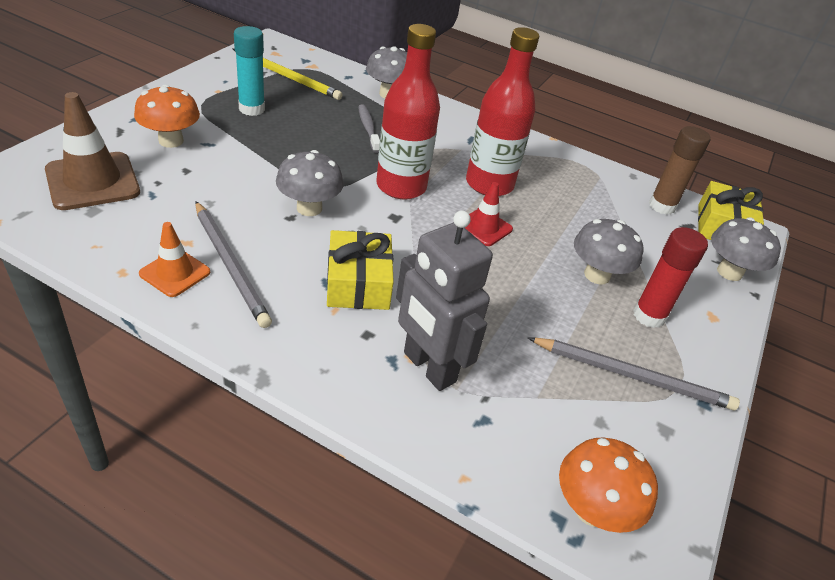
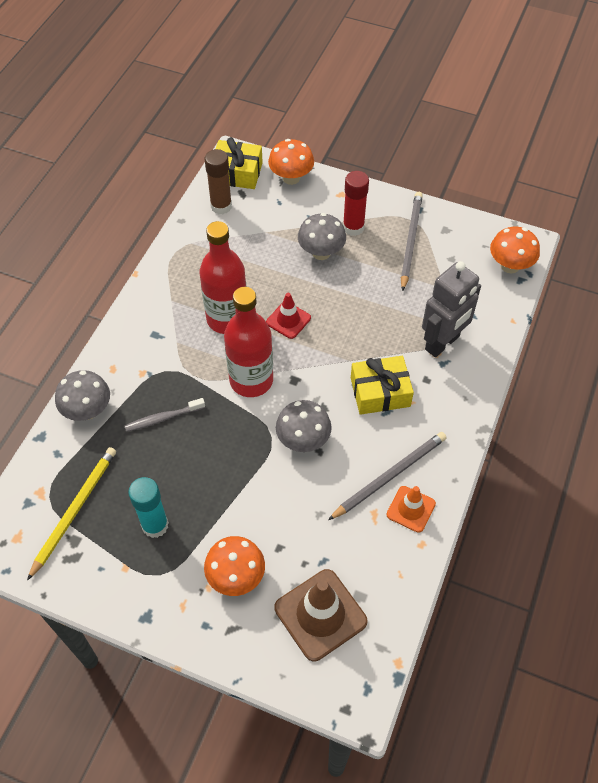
camera: 90 degrees left, 15 degrees up
grey mushroom [711,218,781,281] -> orange mushroom [268,139,314,185]

